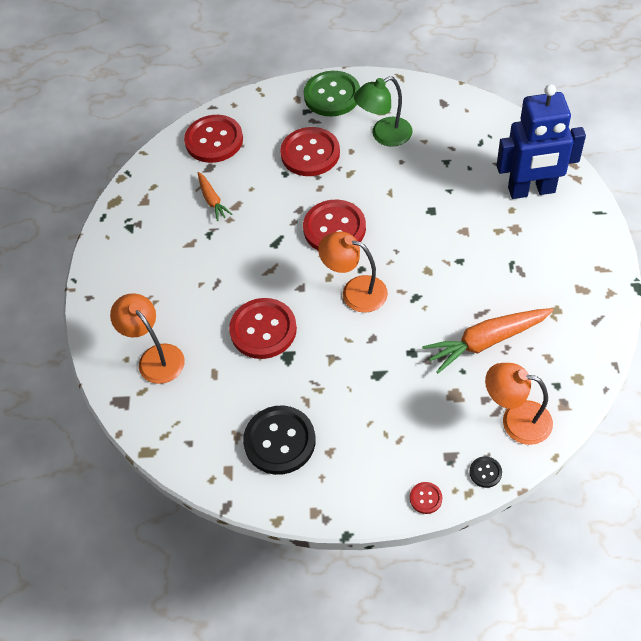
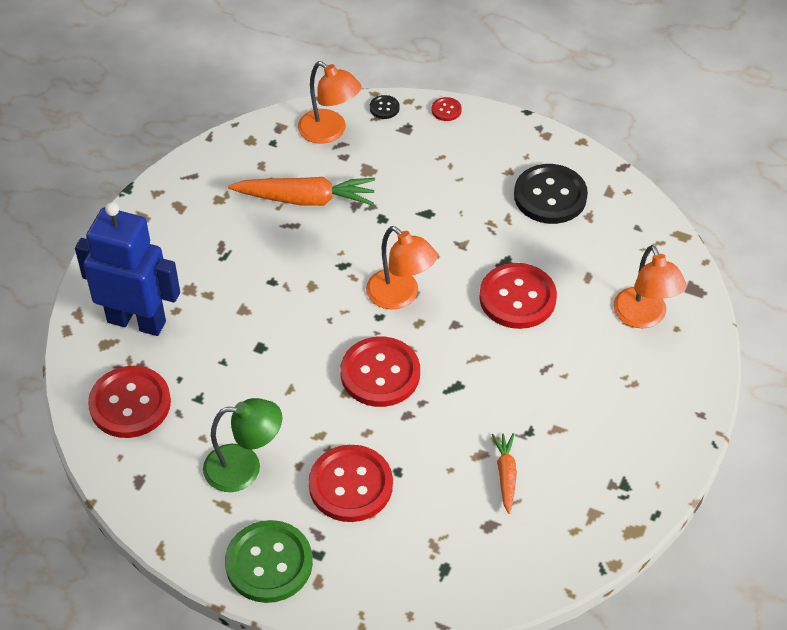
camera: 160 degrees left, 5 degrees down
red button [184,115,243,163] -> red button moved to [88,366,171,438]

